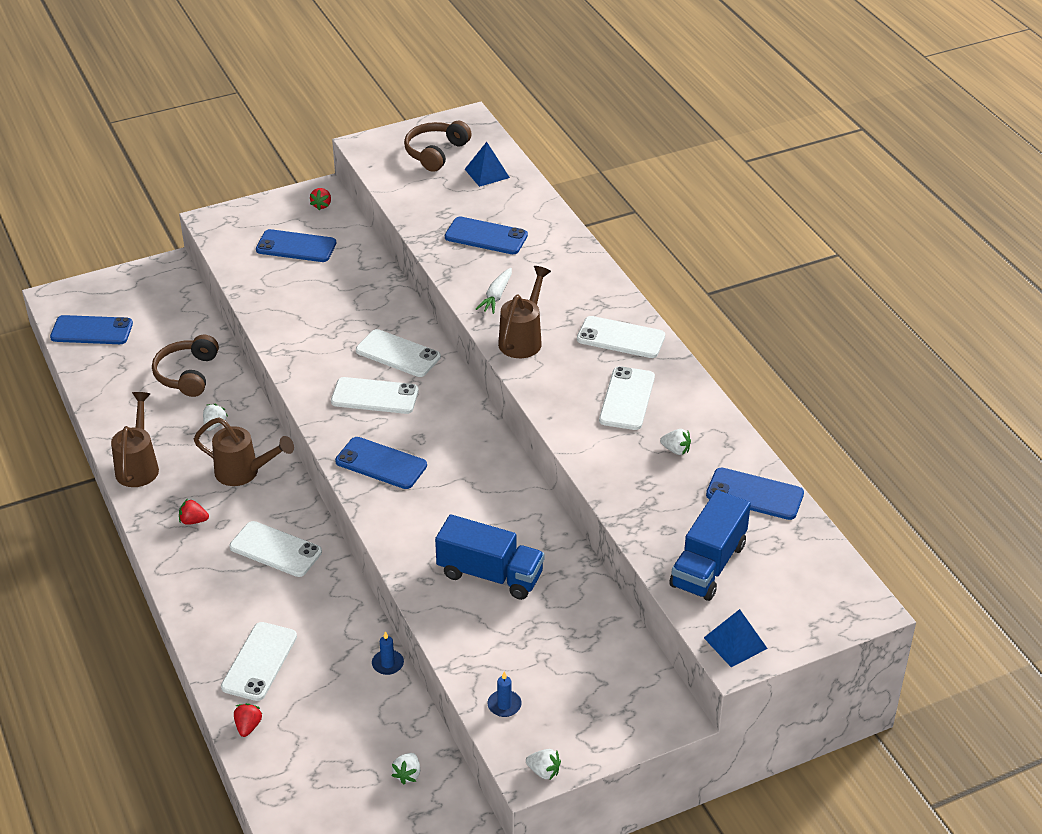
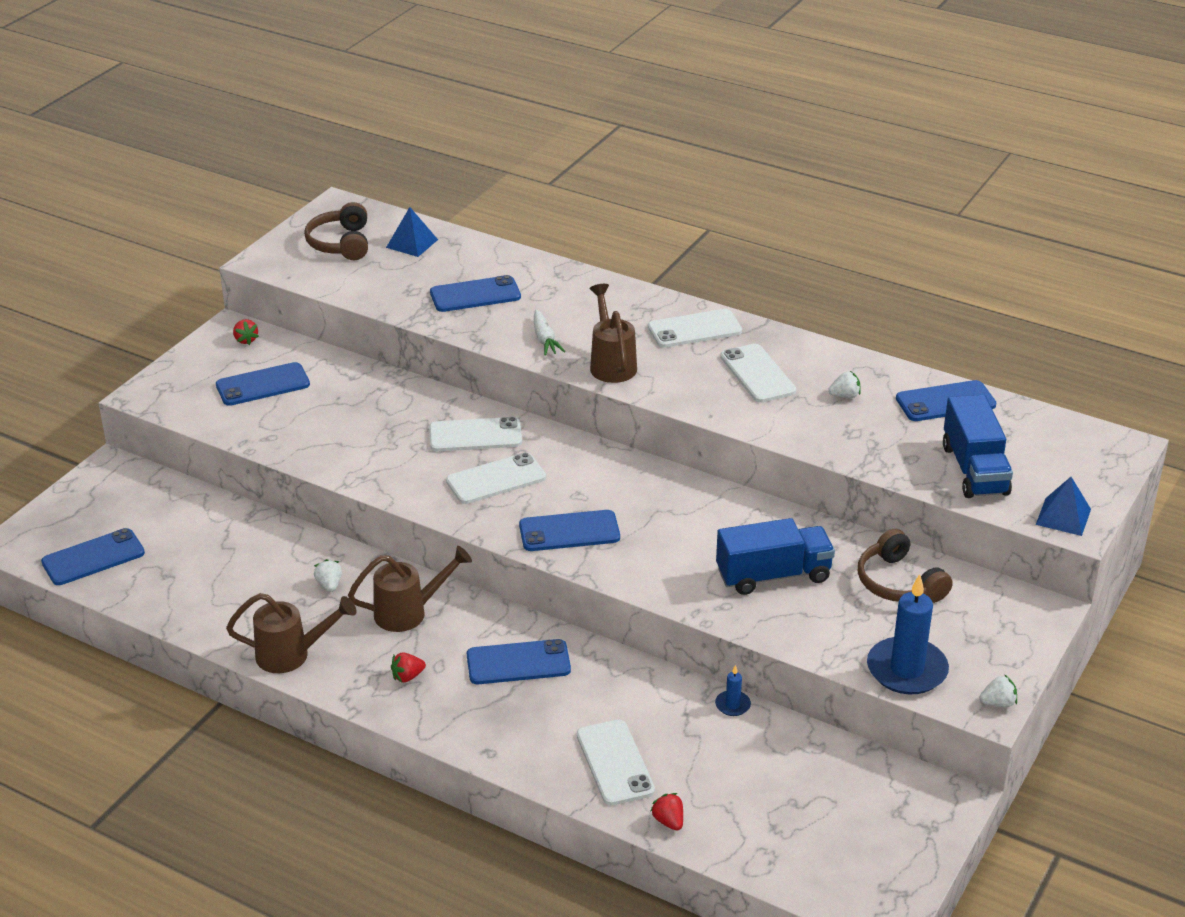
camera: 35 degrees left, 5 degrees down
brown watering can [111,392,159,487] -> brown watering can turned 120 degrees clockwise [226,593,357,673]
brown headphones [152,335,219,397] -> brown headphones moved to [858,529,953,603]
white phone [230,521,322,577] -> blue phone [467,639,571,684]
white strawberry [391,753,420,785] -> none
blue candle [487,671,522,717] -> blue candle [867,574,949,694], size x2.23

